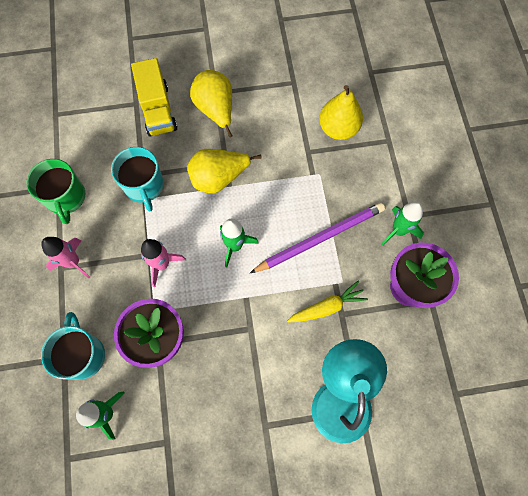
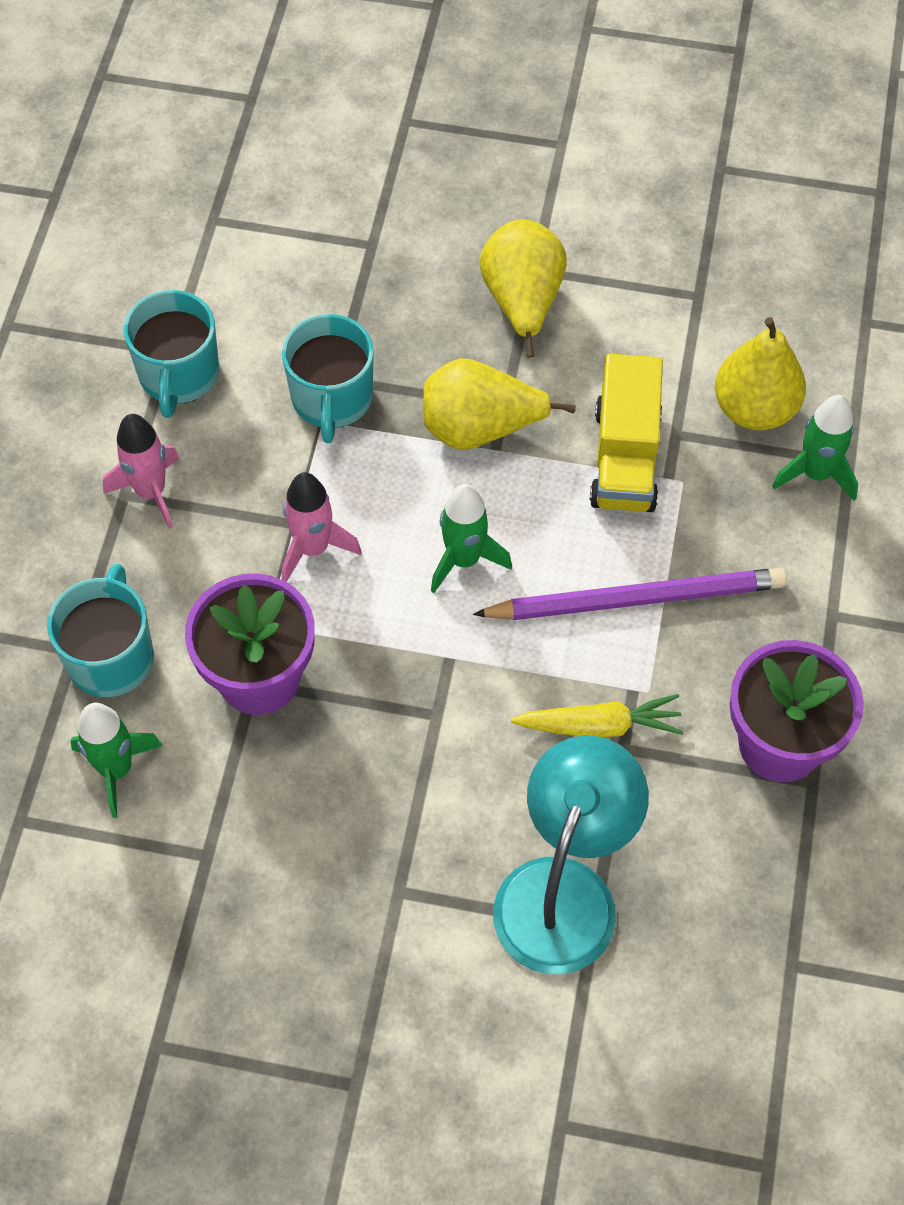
camera: 20 degrees right, 10 degrees down
green mug [26,159,85,224] -> turquoise mug [124,290,219,418]
yellow truck [131,58,178,137] -> yellow truck moved to [590,354,663,512]
green rocket [381,202,424,246] -> green rocket moved to [772,395,858,501]

